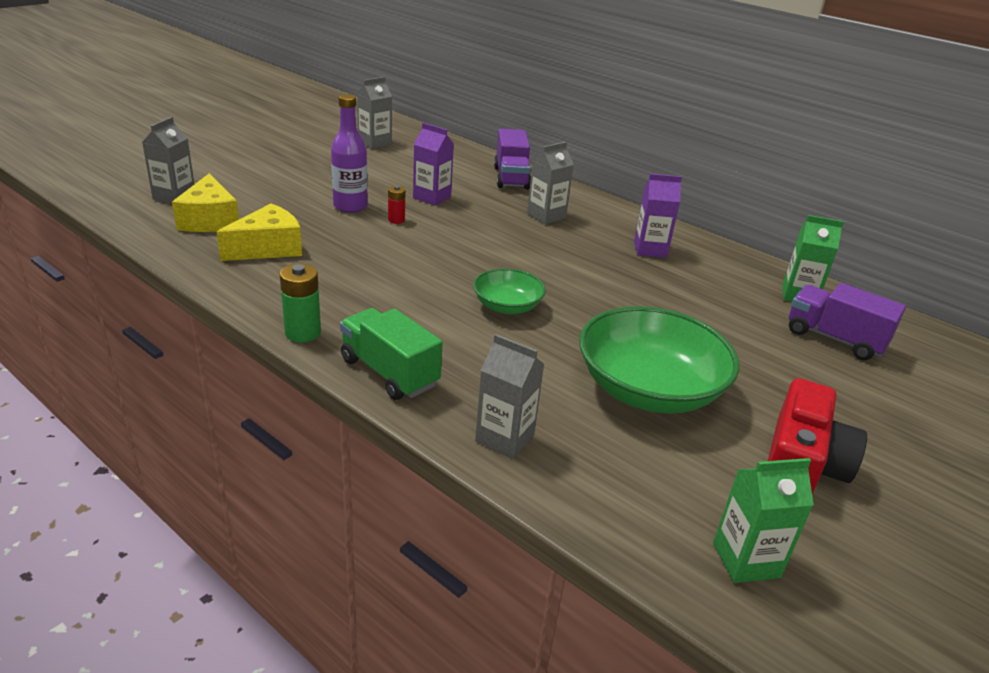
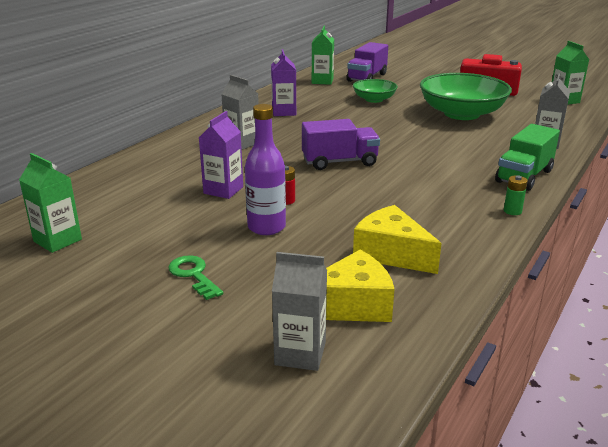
camera: 95 degrees left, 5 degrees down
green battery [280,264,321,343] -> green battery [504,175,528,215], size x0.62
grey carton [357,77,392,149] -> green carton [19,153,82,253]
green bowl [473,268,546,314] -> green bowl moved to [353,79,398,103]
purple truck [494,129,531,189] -> purple truck moved to [302,119,380,170]
none -> green key [168,255,223,300]

